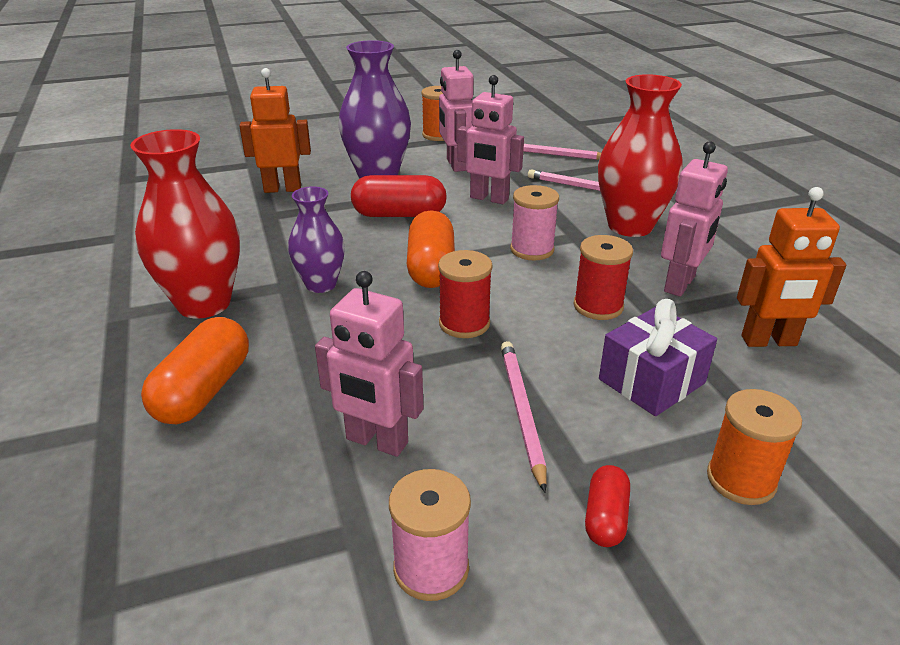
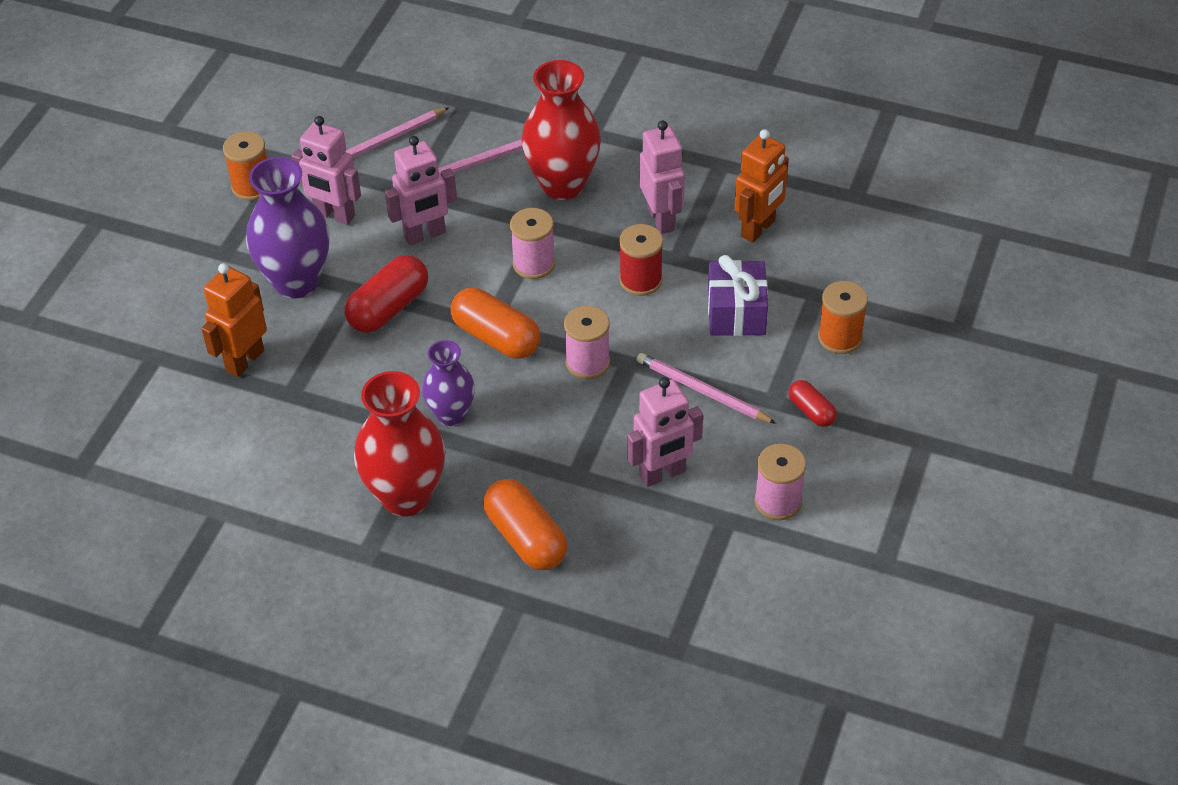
camera: 50 degrees left, 15 degrees up
red spool [438,250,493,338] -> pink spool [564,306,610,379]

